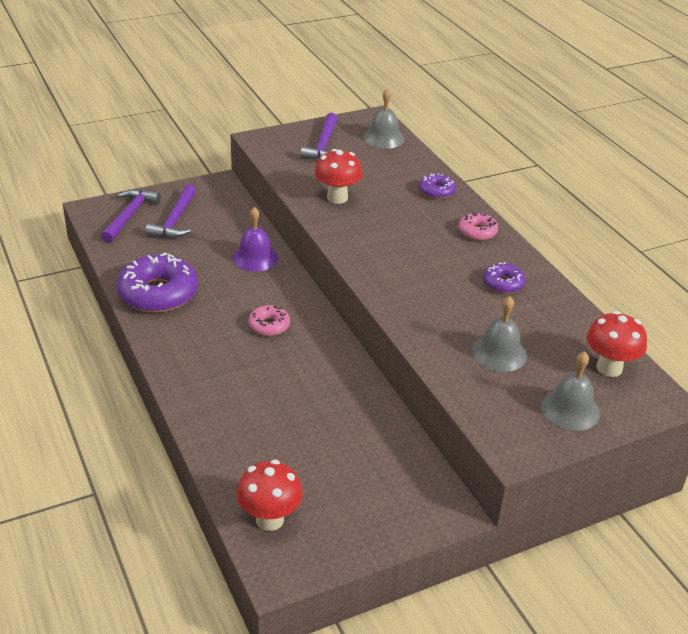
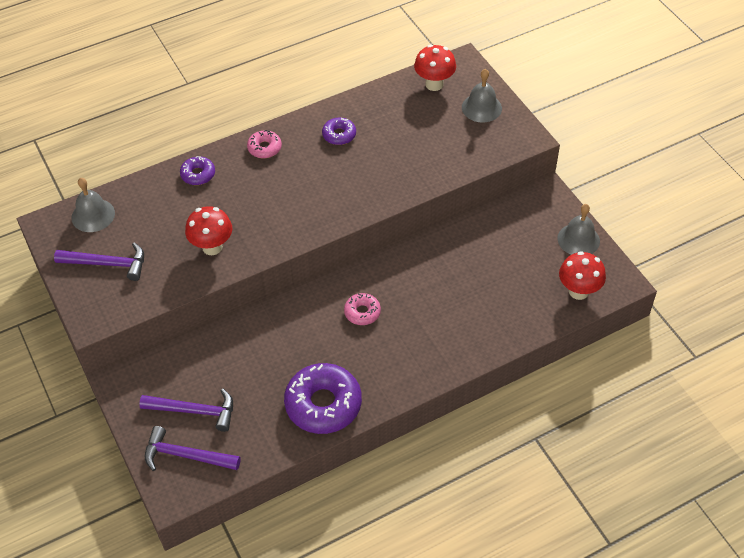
camera: 90 degrees left, 15 degrees up
purple bell [232,207,278,272] -> none
grey bell [472,296,527,372] -> grey bell moved to [557,204,600,255]

